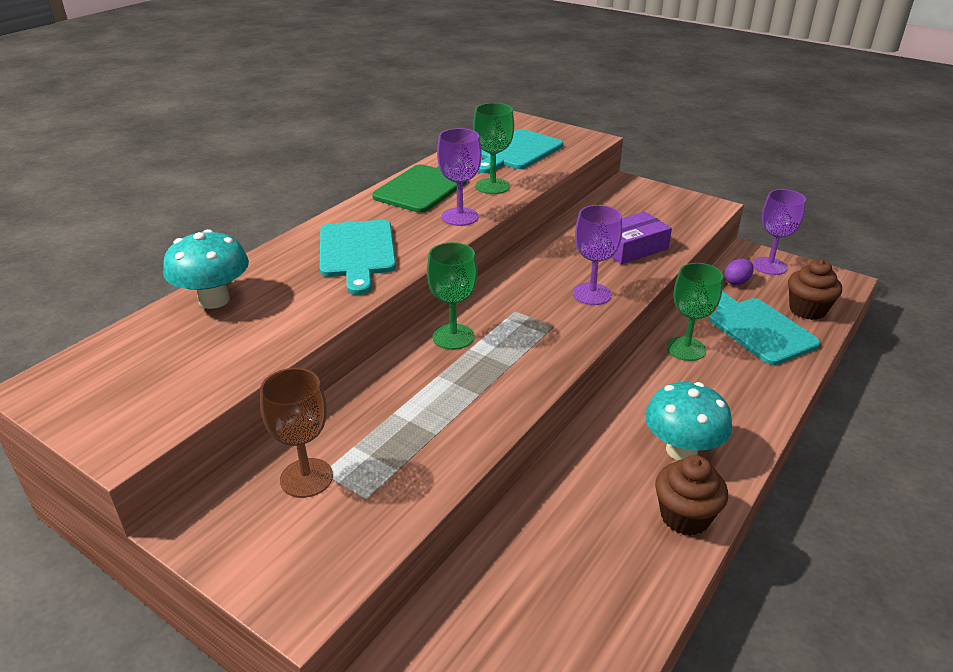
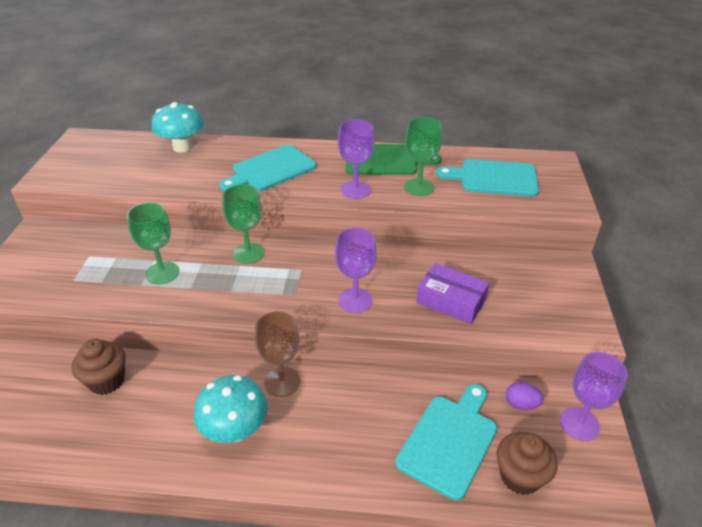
camera: 60 degrees right, 5 degrees up
brown goblet [260,368,333,498] -> brown goblet moved to [255,311,300,397]
brown cupcake [655,455,728,536] -> brown cupcake moved to [72,339,126,395]
green goblet [667,263,723,361] -> green goblet moved to [127,202,179,284]

